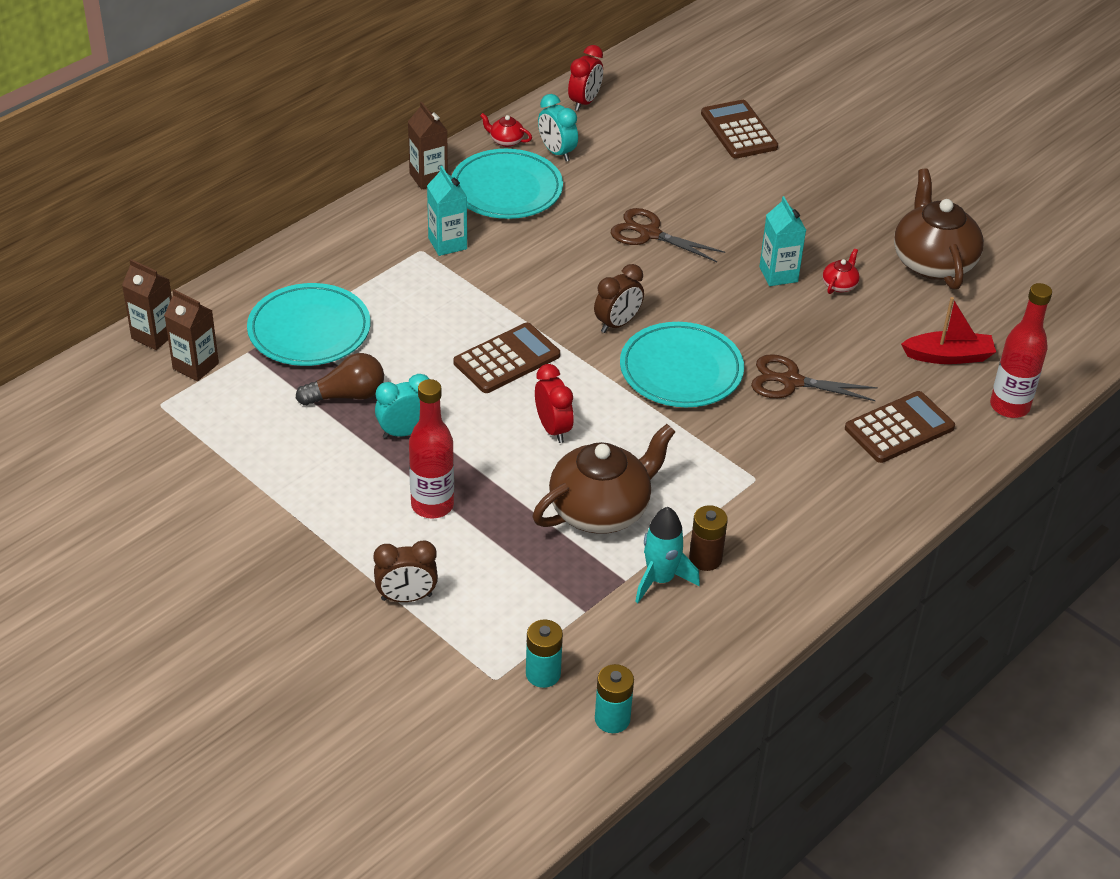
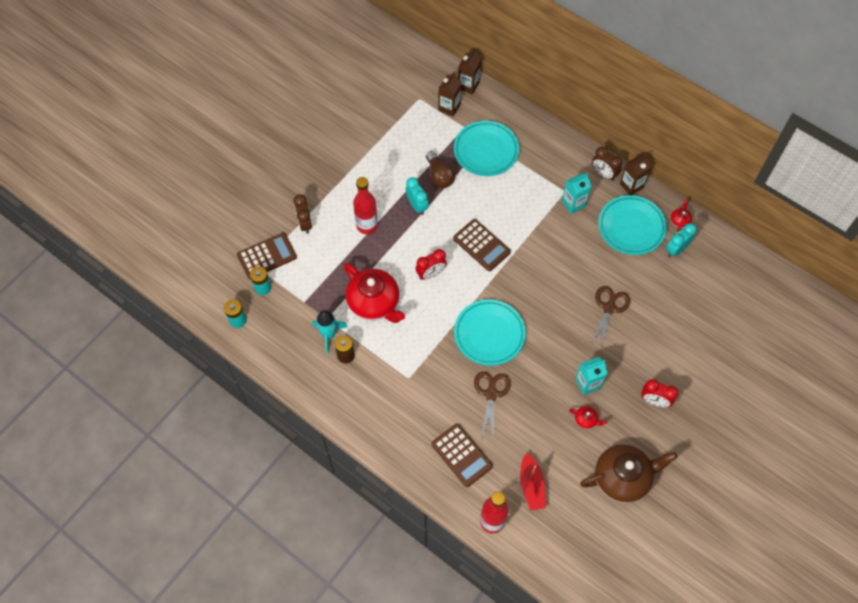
camera: 85 degrees right, 20 degrees up
brown teapot [533,424,675,534] -> red teapot [344,263,405,323]
red clock [568,45,603,111] -> red clock moved to [641,379,678,407]
brown clock [594,264,644,333] -> brown clock moved to [592,147,622,181]
brown calculator [701,100,778,159] -> brown calculator moved to [237,233,297,279]

